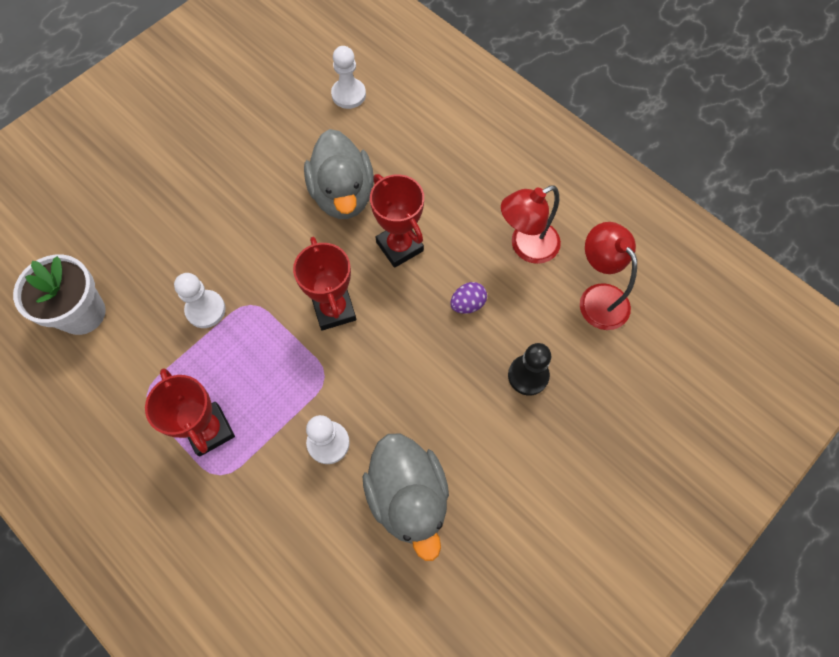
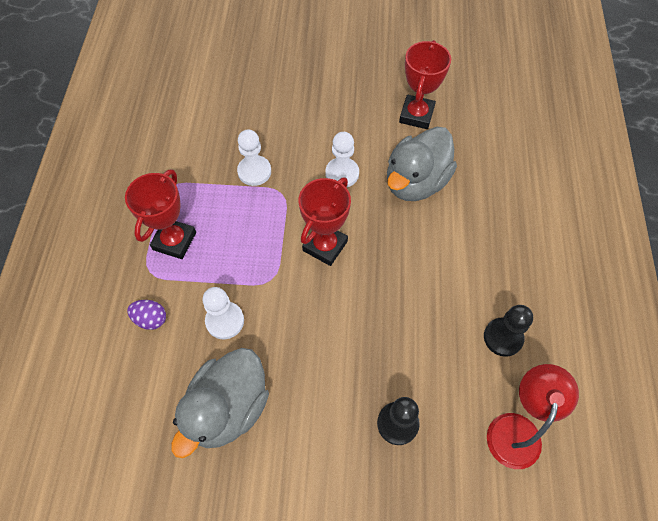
camera: 50 degrees right, 5 degrees down
white flower pot [13,255,106,335] -> none
white pawn [331,46,366,109] -> white pawn moved to [325,132,359,187]
red trophy [370,174,424,268] -> red trophy moved to [399,40,451,129]
purple egg [450,282,487,314] -> purple egg moved to [127,300,166,330]
red lamp [501,186,561,264] -> black pawn [484,305,533,357]

